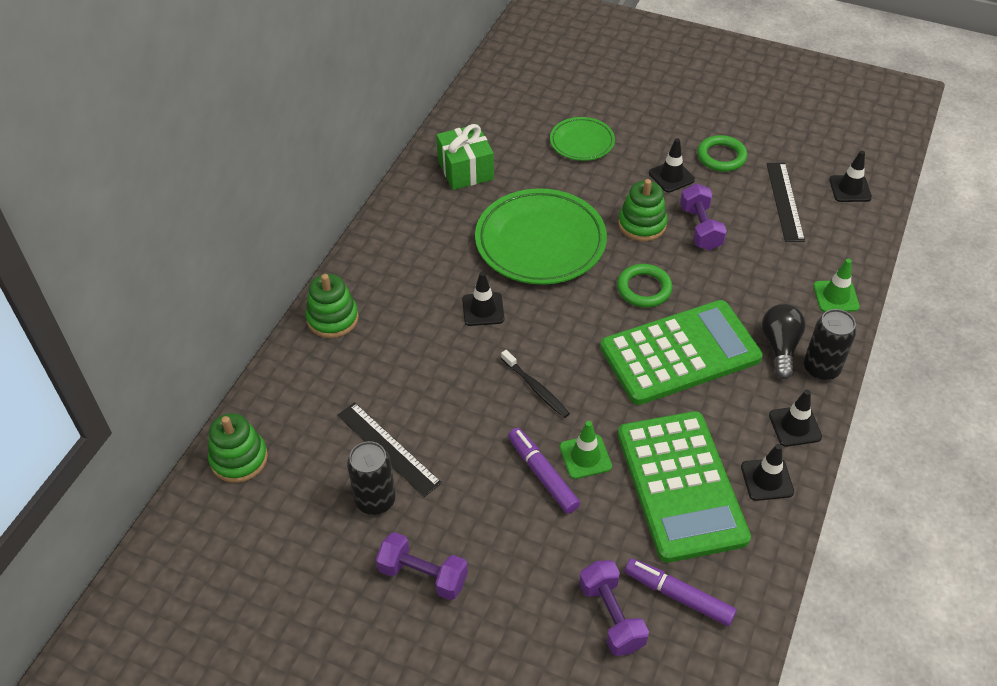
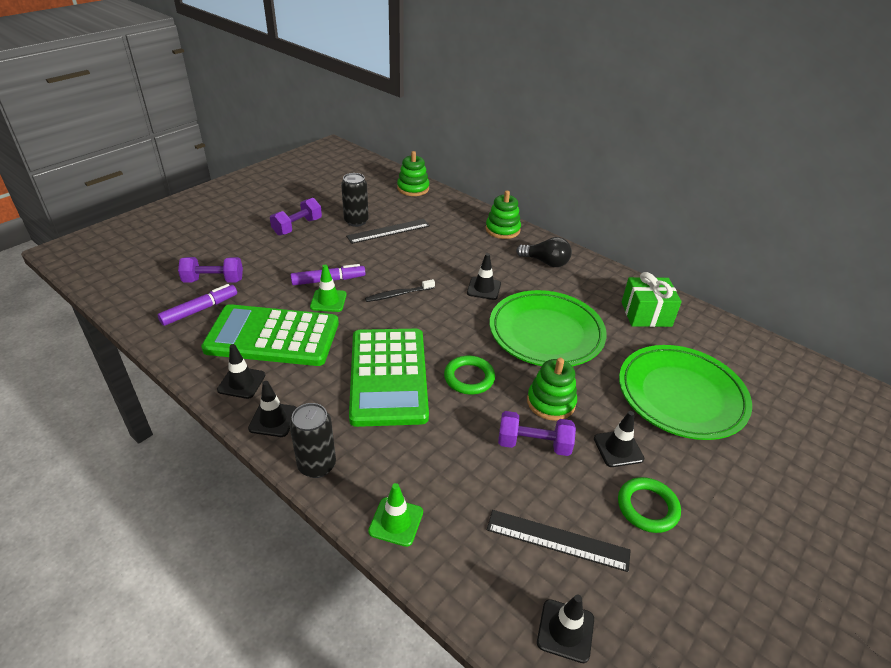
camera: 105 degrees right, 10 degrees down
green plate [550,117,615,161] -> green plate [619,345,752,440], size x1.86
black light bulb [762,304,806,379] -> black light bulb moved to [516,237,572,267]

